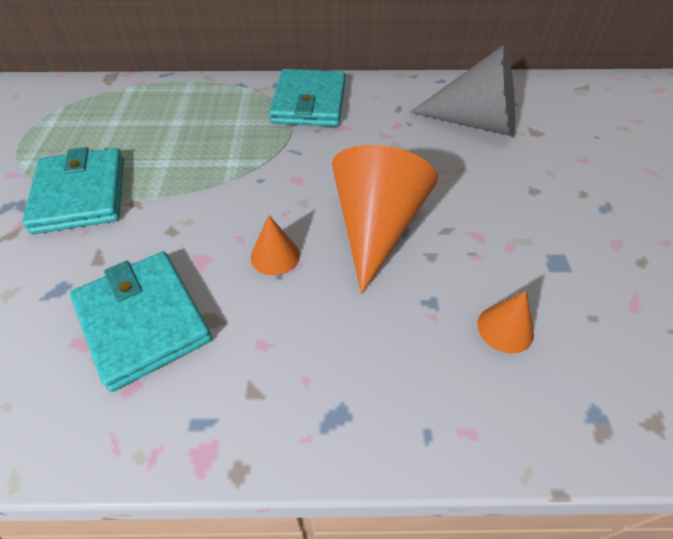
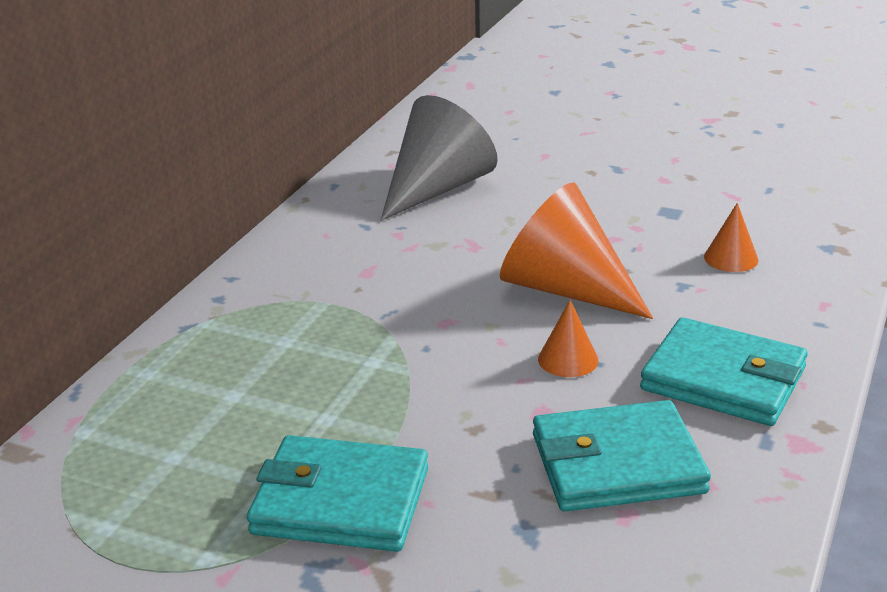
camera: 65 degrees left, 20 degrees down
turquoise wallet [269,69,345,127] -> turquoise wallet moved to [640,317,808,426]

